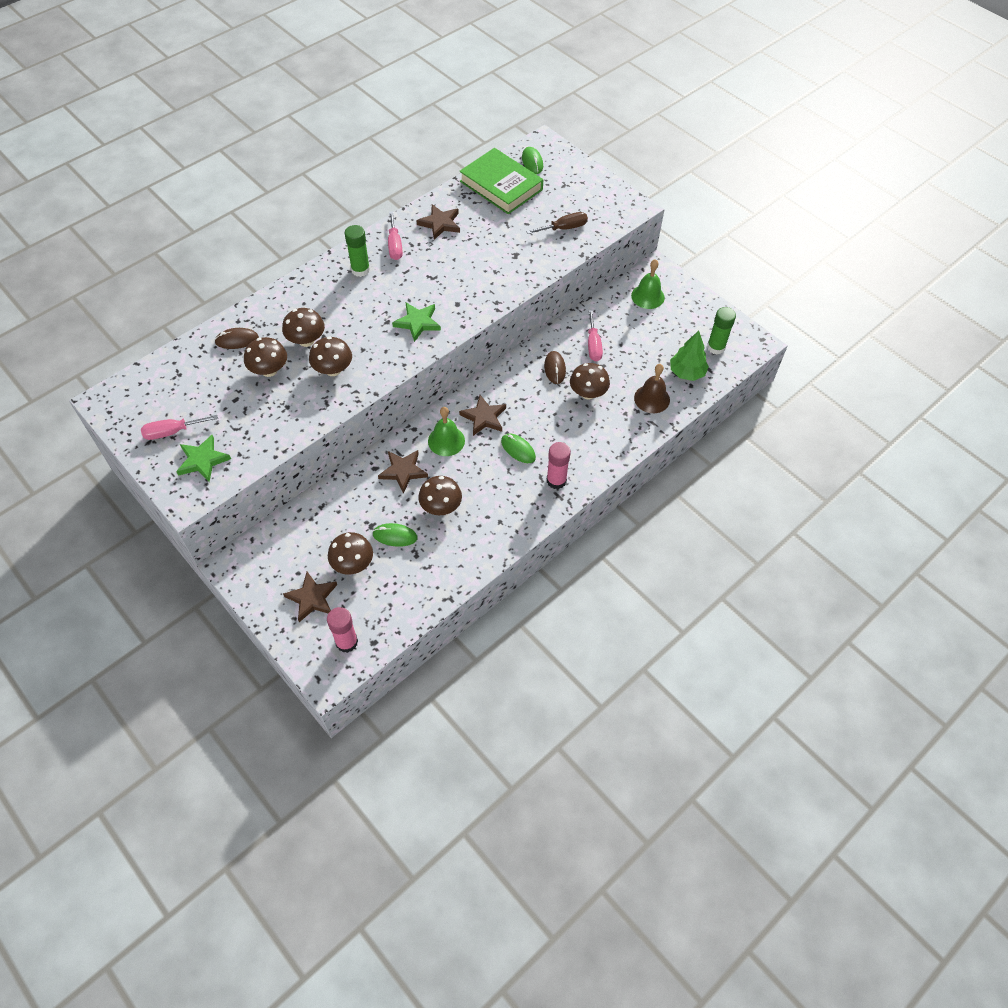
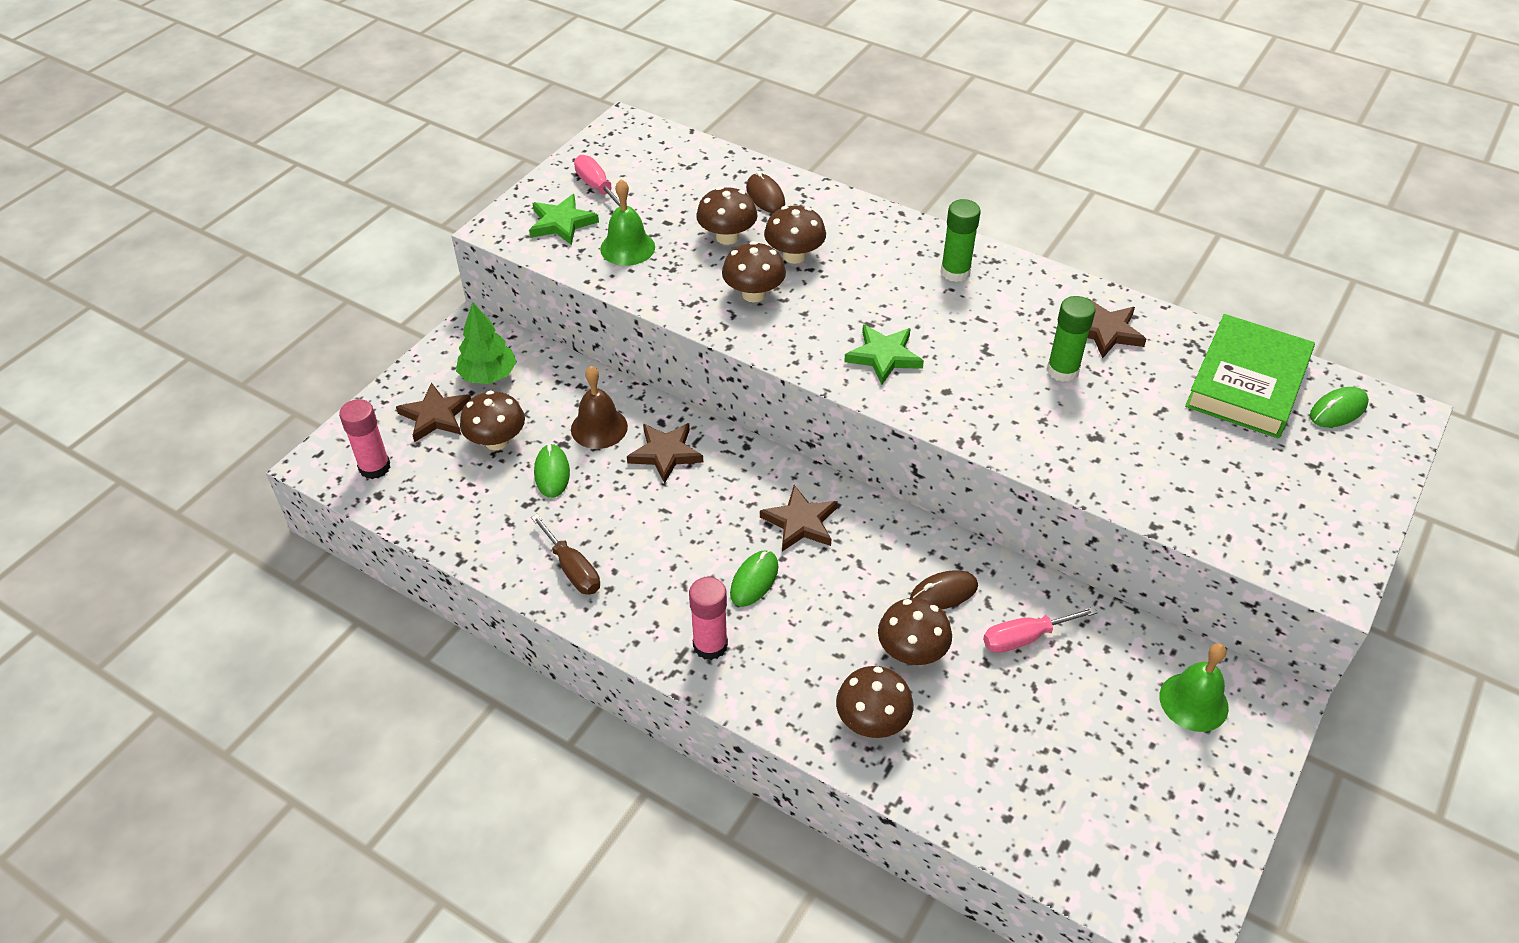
camera: 75 degrees right, 10 degrees down
pink screwdriver [388,212,403,260] -> none
brown mushroom [418,476,462,515] -> brown mushroom moved to [836,666,913,738]
green bell [428,407,465,456] -> green bell moved to [600,179,655,266]
brown screwdriver [526,212,588,234] -> brown screwdriver moved to [531,514,600,595]
brown bell [634,364,670,413] -> brown bell moved to [571,366,628,449]
green tree [670,331,709,381] -> green tree moved to [456,302,517,384]
green glue stick [707,307,736,354] -> green glue stick moved to [1047,296,1095,382]

